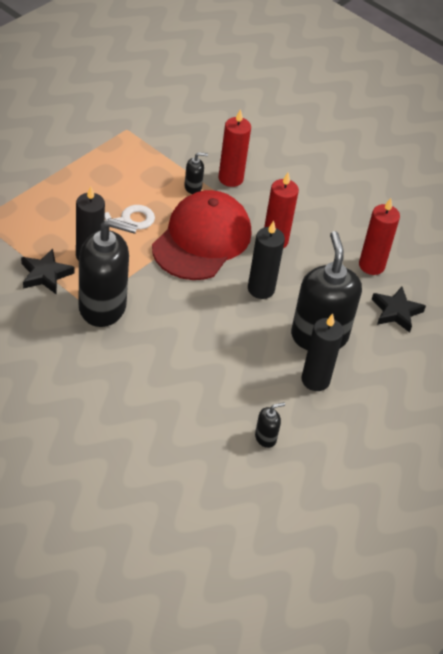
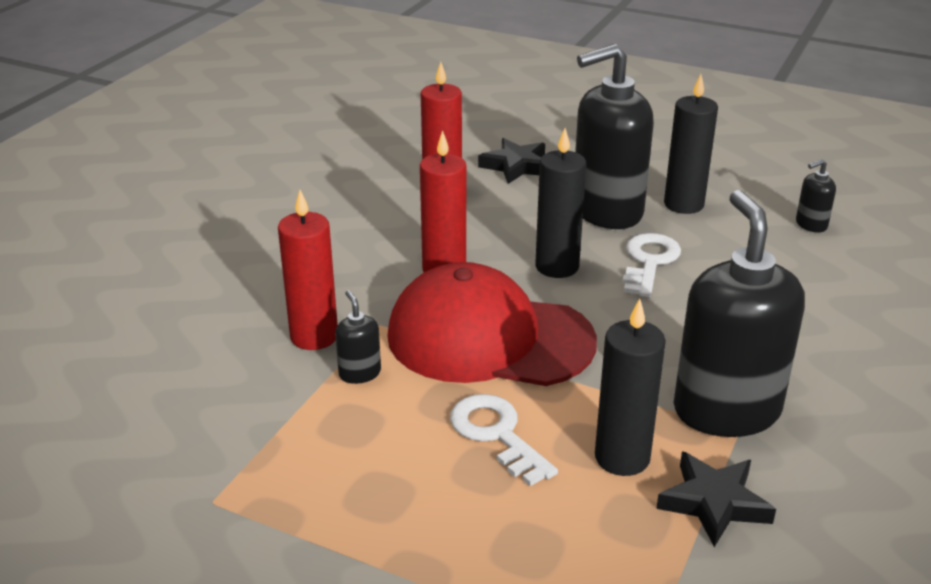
camera: 100 degrees left, 15 degrees down
black soap dispenser [255,403,285,448] -> black soap dispenser turned 75 degrees counterclockwise [796,159,836,232]
none -> white key [622,233,681,297]

